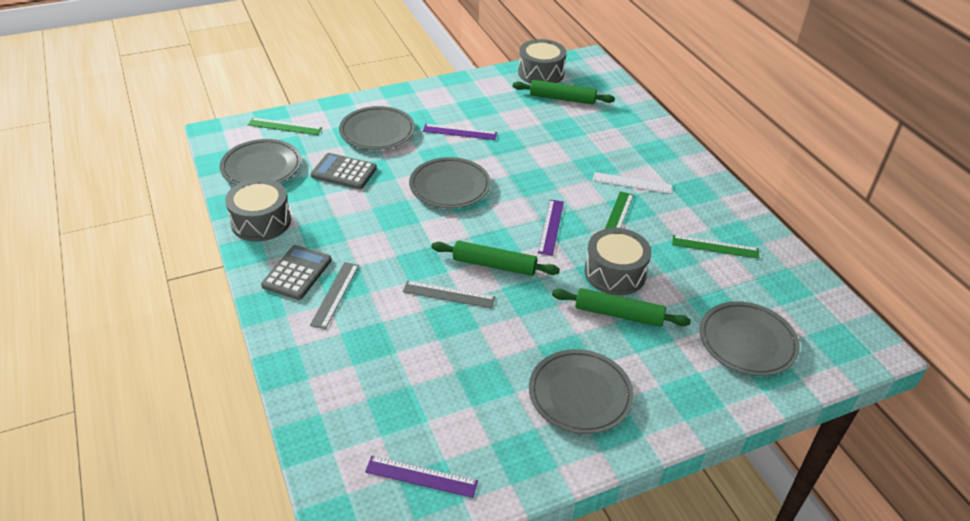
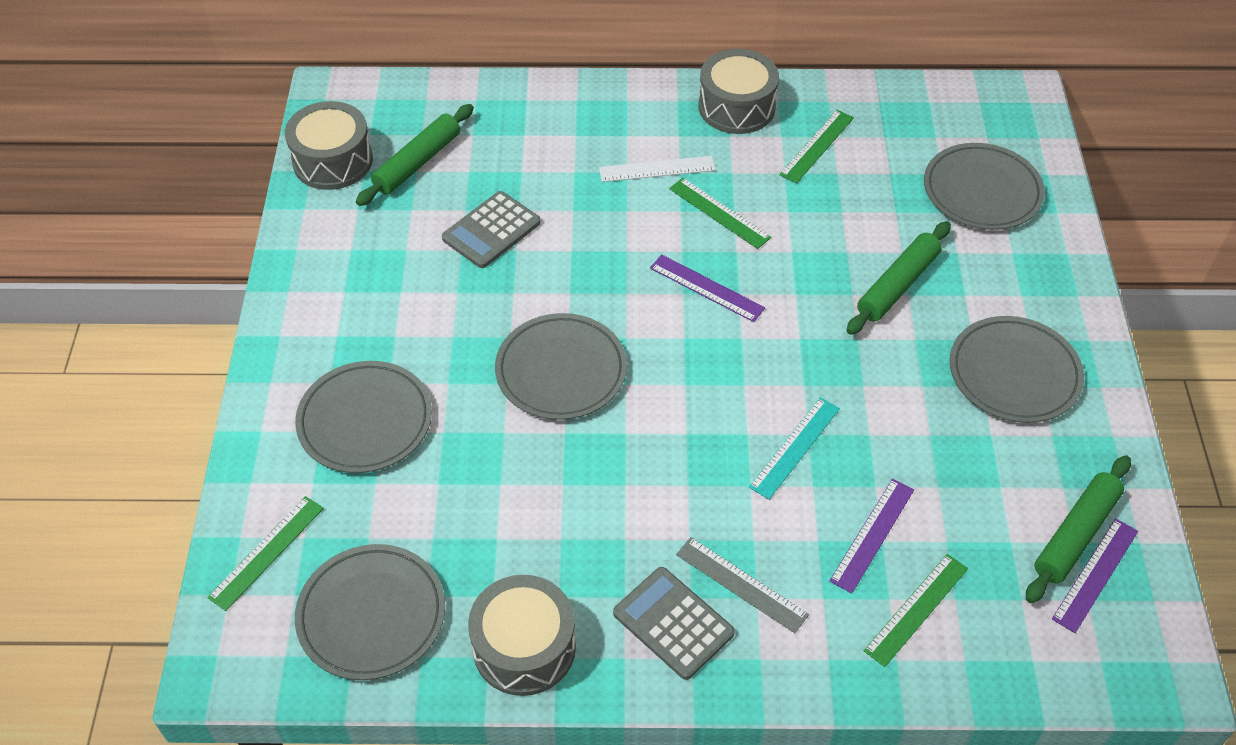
camera: 65 degrees left, 10 degrees up
grey calculator [311,153,377,189] -> grey calculator moved to [442,191,541,268]
grey ruler [403,281,495,309] -> turquoise ruler [749,397,840,499]
purple ruler [423,124,497,140] -> purple ruler moved to [830,479,914,593]
green rolling pin [431,241,560,276] -> green rolling pin moved to [1026,455,1131,603]
grey drum [584,228,652,295] -> grey drum moved to [699,49,779,134]
white ruler [593,172,672,194] -> white ruler turned 45 degrees clockwise [599,156,716,182]
none -> green ruler [864,554,968,667]

